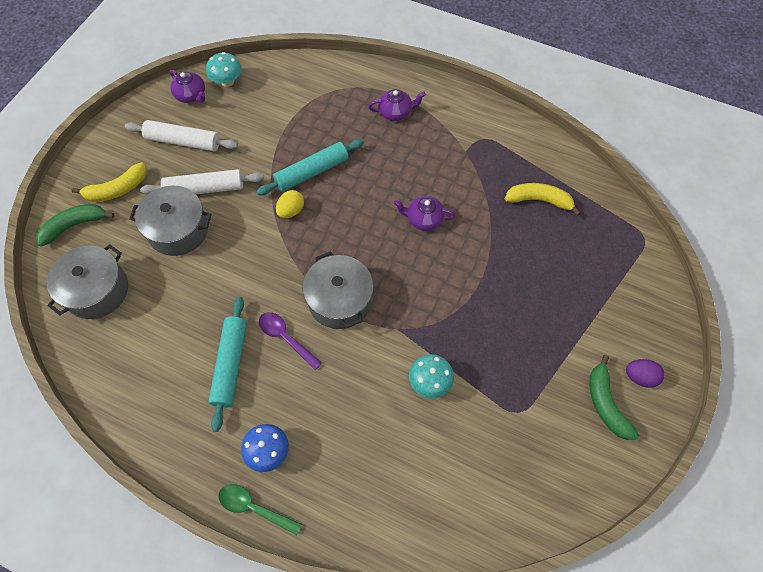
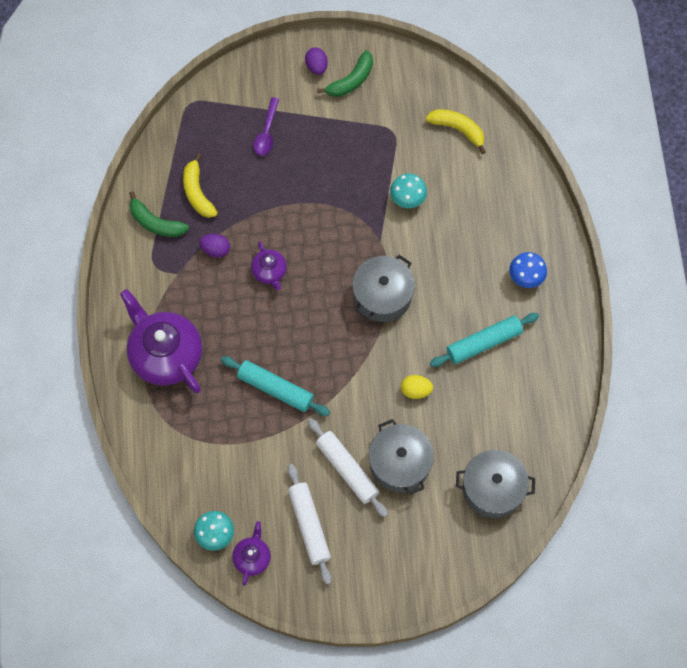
camera: 120 degrees left, 5 degrees up
green banana [36,204,115,247] -> green banana moved to [129,191,189,237]
yellow banana [72,163,147,202] -> yellow banana moved to [425,109,486,154]
green spoon [218,484,302,535] -> none
purple spoon [259,312,322,370] -> purple spoon moved to [253,97,279,156]
yellow egg [276,190,304,218] -> yellow egg moved to [401,375,433,399]
purple teapot [368,89,426,121] -> purple teapot [120,289,202,393], size x2.05
none -> purple egg [199,234,230,258]

